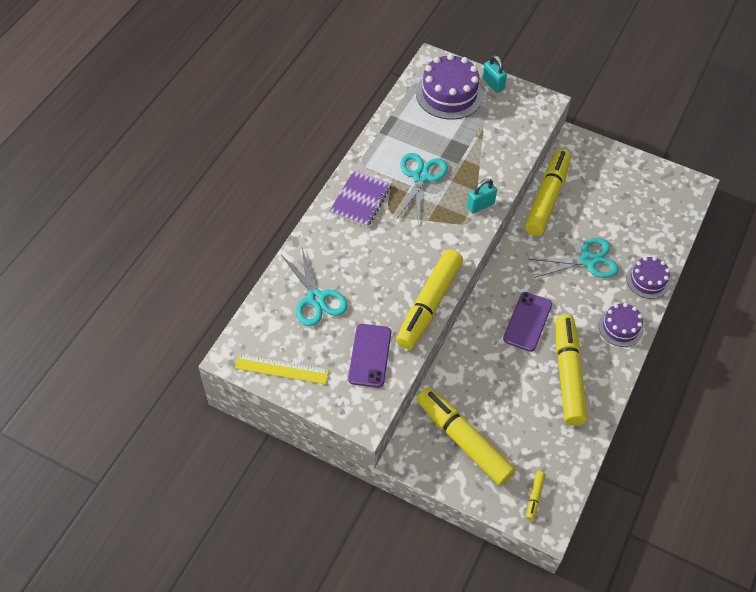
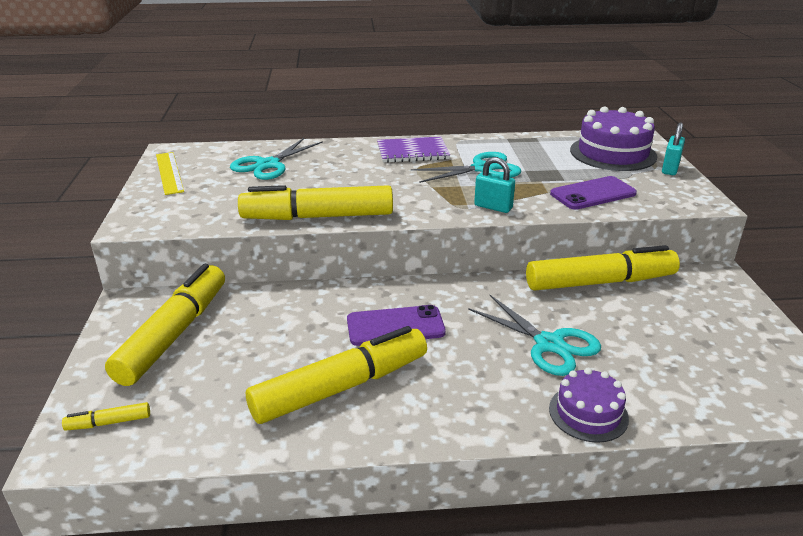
camera: 60 degrees right, 25 degrees down
purple phone [348,324,391,388] -> purple phone moved to [550,176,637,210]
purple cake [599,303,643,347] -> none

